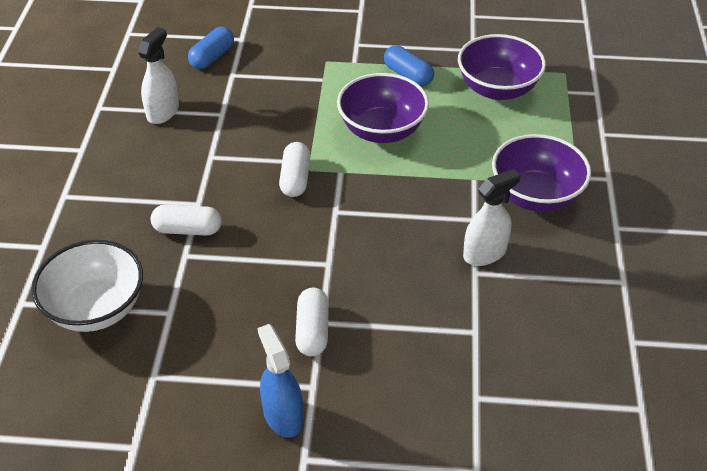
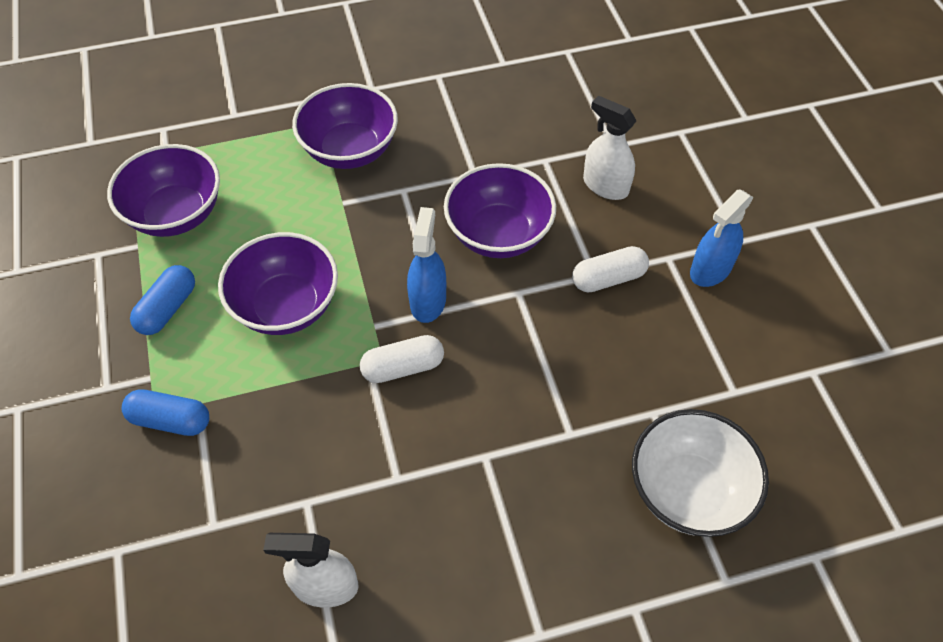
camera: 110 degrees left, 10 degrees up
white capsule [151,205,222,236] -> none
blue capsule [188,27,234,69] -> blue capsule moved to [122,389,209,436]
white spray bottle [463,169,521,266] -> white spray bottle moved to [583,96,636,200]
none -> blue spray bottle [407,207,446,323]
none -> purple bowl [444,163,556,258]

